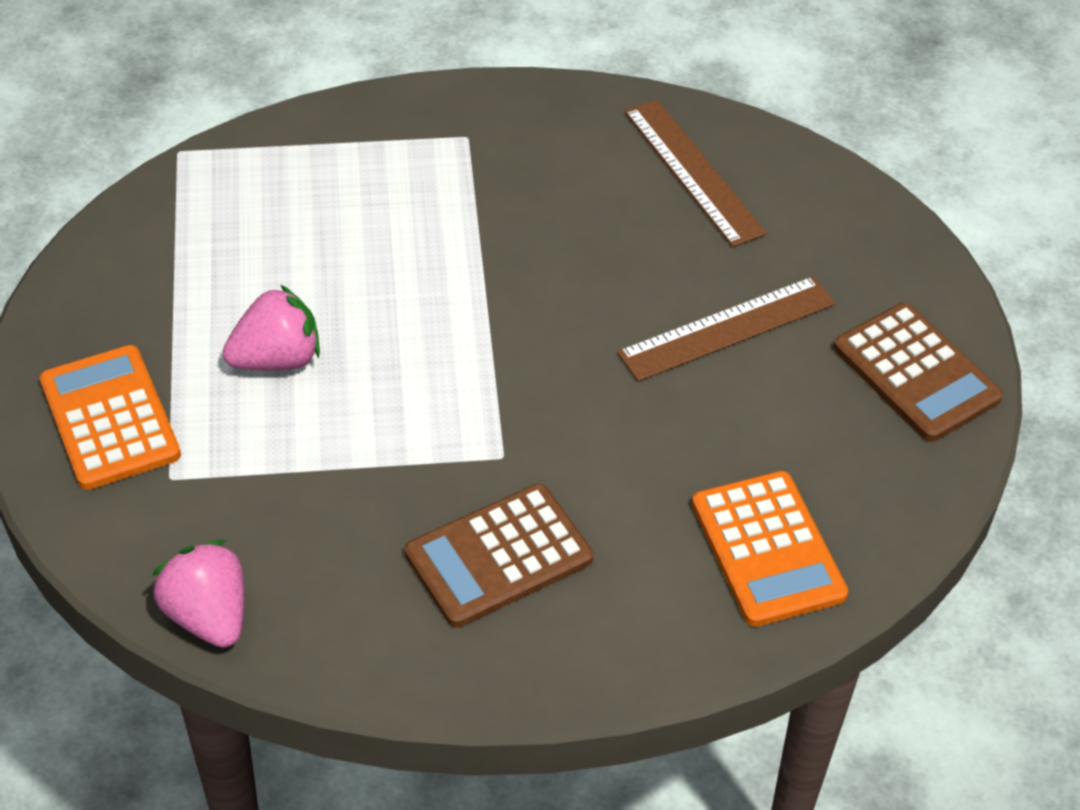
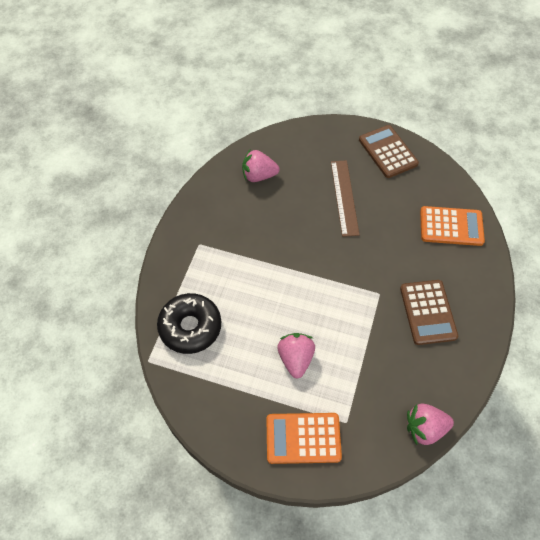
camera: 65 degrees left, 10 degrees up
brown ruler [624,99,767,247] -> pink strawberry [242,150,280,182]
brown calculator [834,303,1003,442] -> brown calculator turned 105 degrees counterclockwise [359,125,419,178]
none -> black donut [157,293,221,354]

